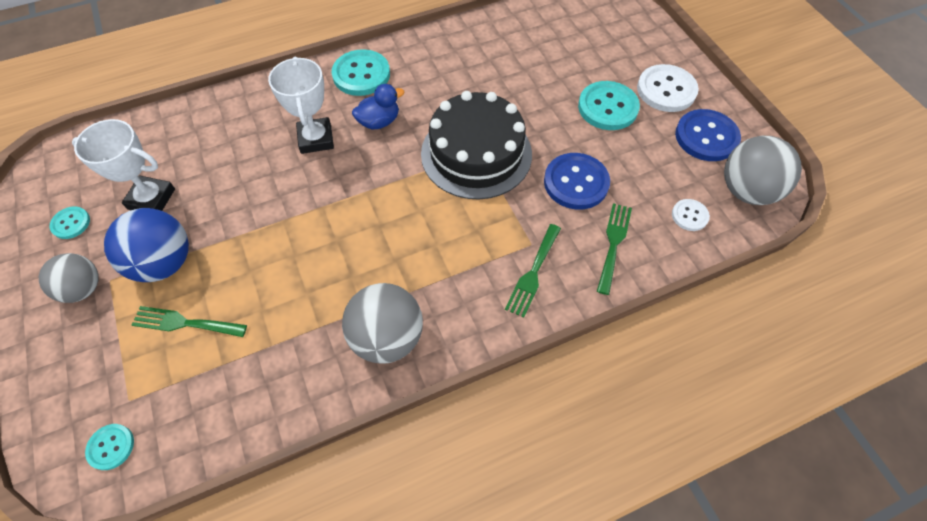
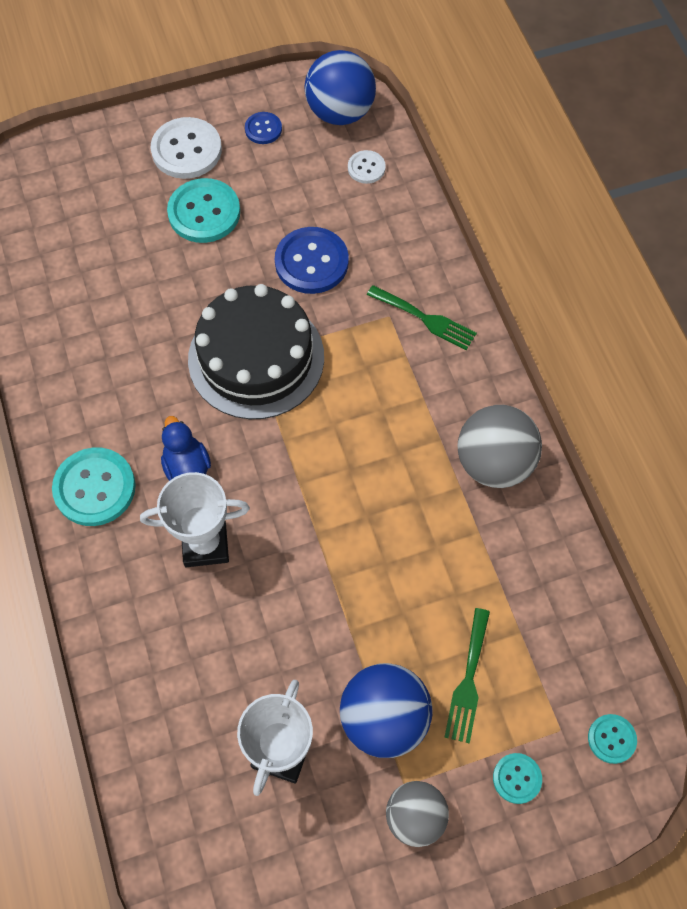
camera: 85 degrees left, 5 degrees up
turquoise button [49,206,90,239] -> turquoise button moved to [493,753,542,804]
green fork [597,203,632,295] -> none
blue button [675,109,741,161] -> blue button [245,112,282,144], size x0.54
grey ball [724,136,802,205] -> blue ball [305,50,376,125]

